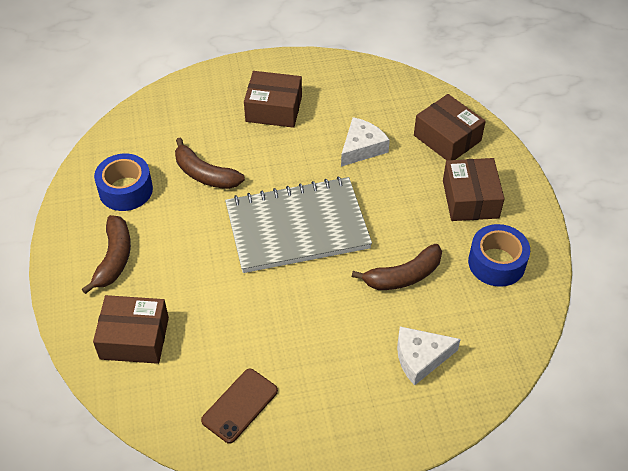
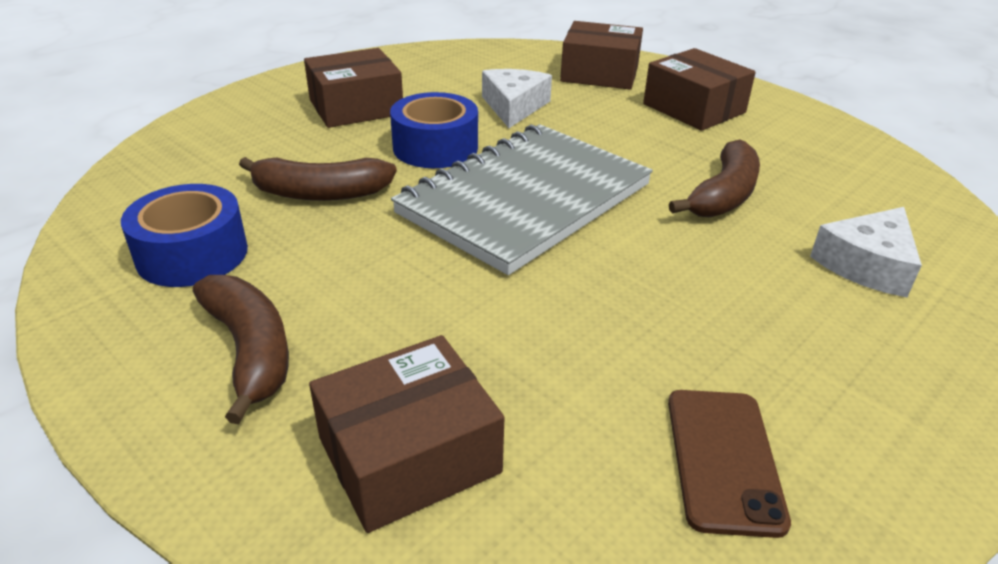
camera: 35 degrees left, 15 degrees down
blue tape [468,224,530,287] -> blue tape moved to [390,92,478,168]

